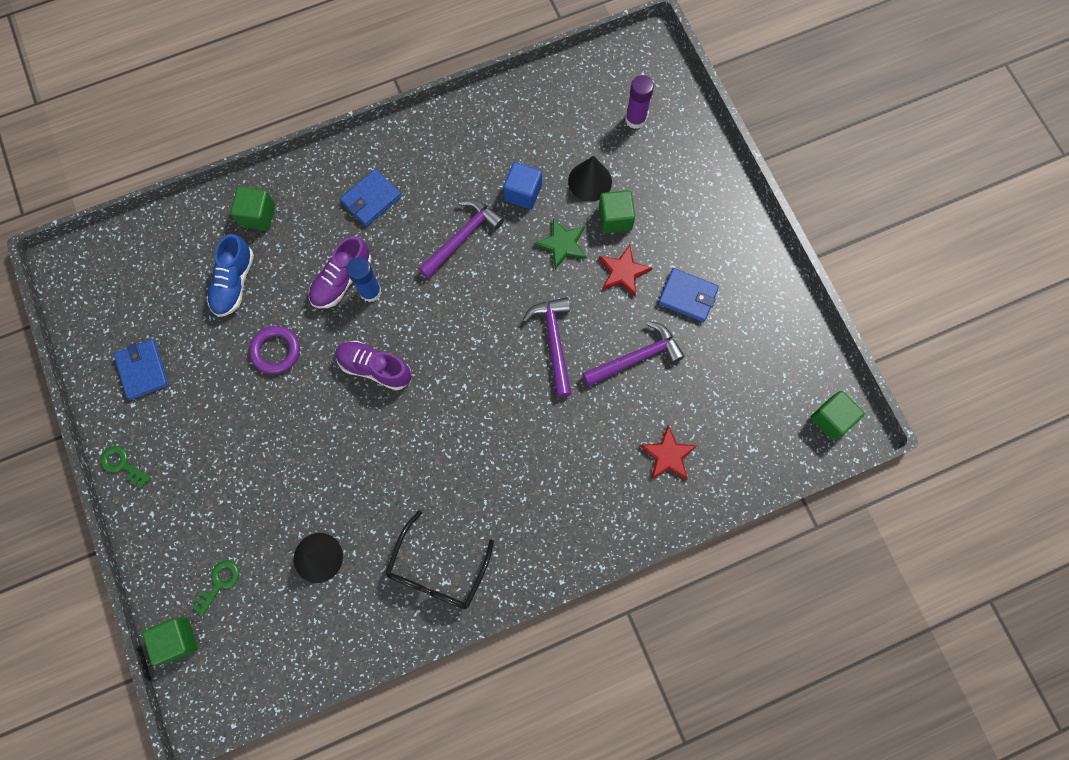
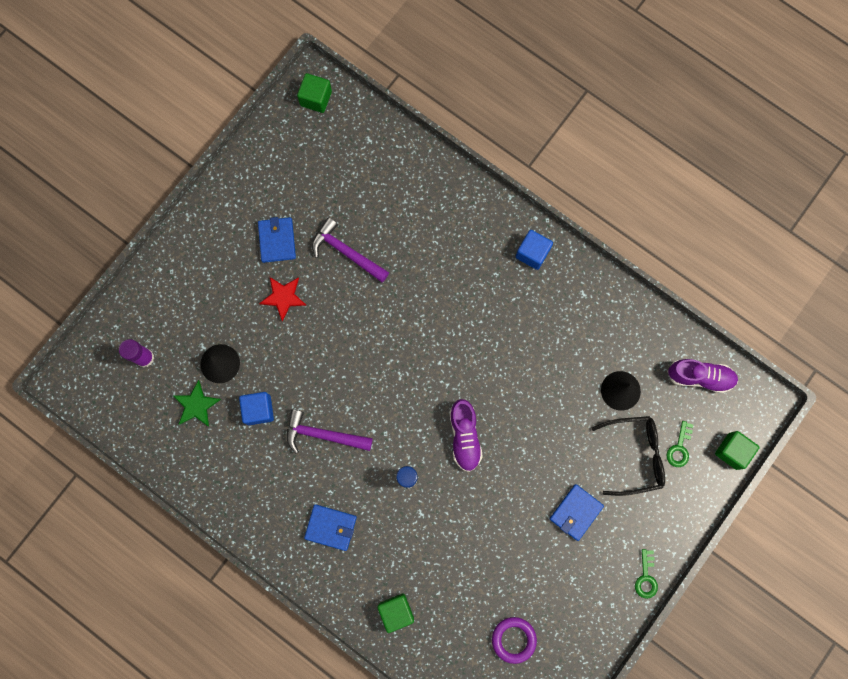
camera: 120 degrees left, 5 degrees up
blue wallet [114,339,169,400] -> blue wallet moved to [550,484,604,541]
green key [191,561,239,616] -> green key turned 75 degrees counterclockwise [666,421,693,467]
blue shoe [207,234,254,317] -> none
purple ring [249,326,300,374] -> purple ring moved to [492,617,537,664]
purple shoe [309,236,371,308] -> purple shoe moved to [667,359,738,393]
black glasses [385,510,494,609] -> black glasses moved to [591,416,665,496]
purple hammer [523,297,572,397] -> none
green star [534,218,587,269] -> green star moved to [173,380,221,427]
green cube [599,190,635,233] -> none
red star [640,425,697,480] -> none
none -> blue cube [516,230,553,270]

